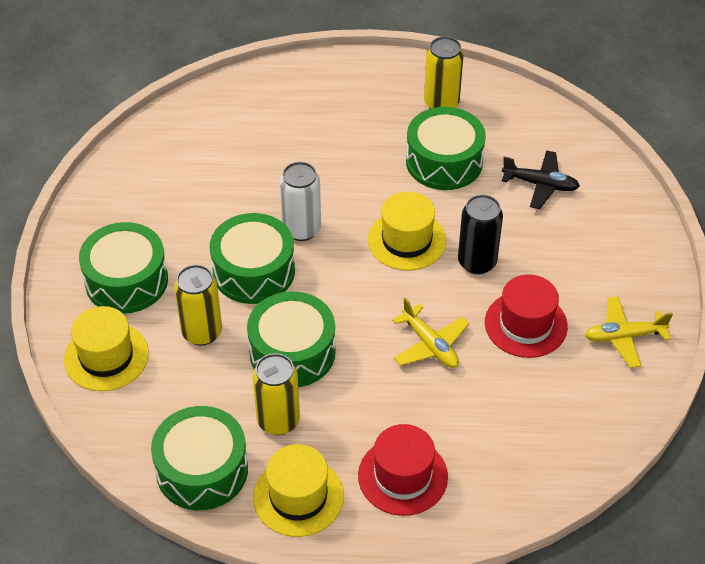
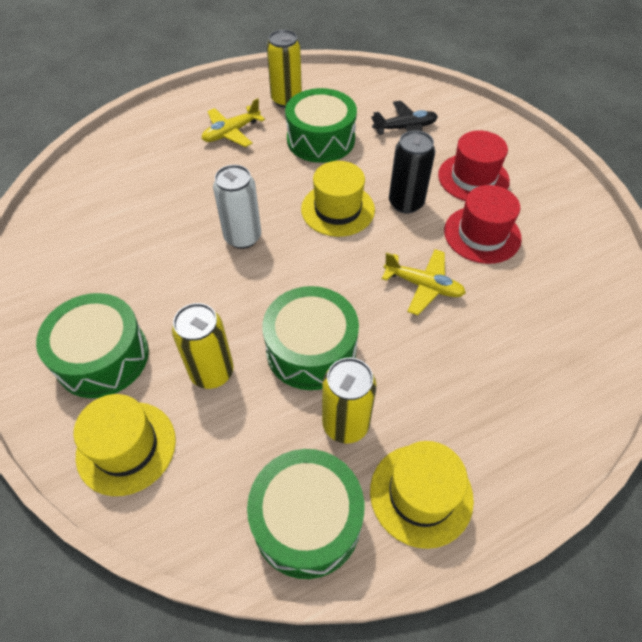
camera: 30 degrees left, 5 degrees up
green drum [210,213,295,304] -> none
red hat [358,424,448,516] -> red hat moved to [438,130,510,201]
yellow plane [585,297,673,368] -> yellow plane moved to [202,98,265,147]

